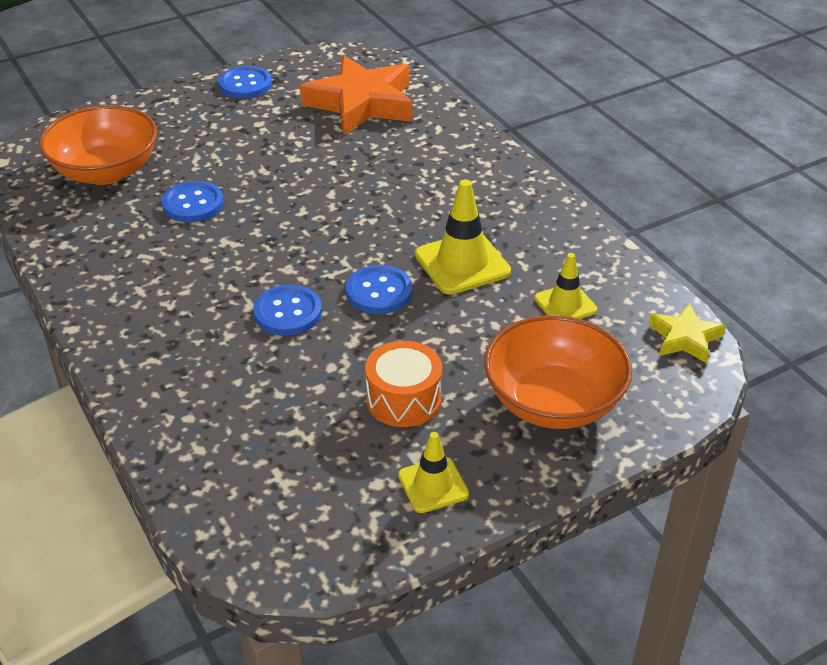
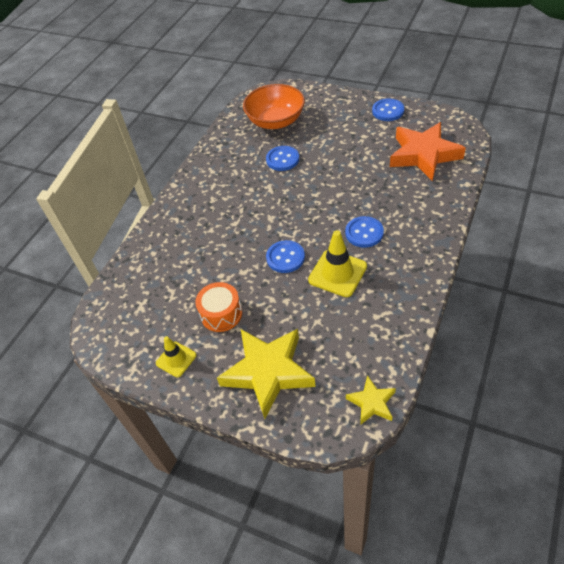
camera: 60 degrees right, 10 degrees up
blue button [253,285,322,336] -> blue button moved to [345,216,384,248]
orange bowl [484,315,632,429] -> yellow star [217,329,316,419]
yellow traffic cone [534,253,597,319] -> none

